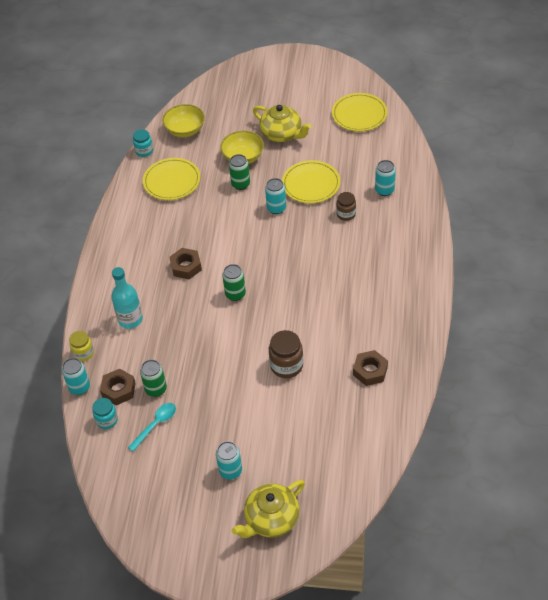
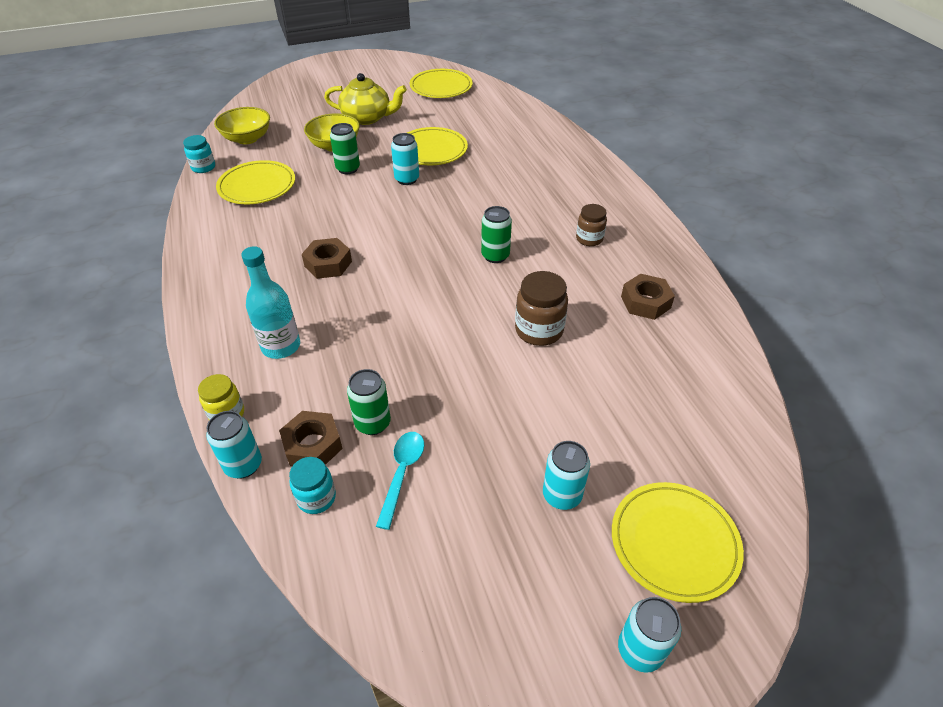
camera: 30 degrees left, 5 degrees down
green can [222,264,246,301] -> green can moved to [481,206,512,263]
yellow teapot [232,480,305,538] -> yellow plate [612,482,744,603]
brown jar [336,192,356,221] -> brown jar moved to [576,204,607,246]
turquoise can [375,160,396,196] -> turquoise can moved to [618,597,681,673]

